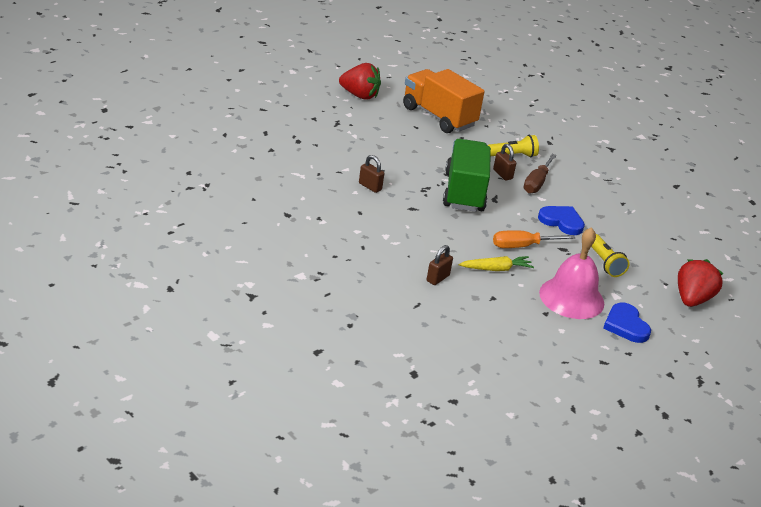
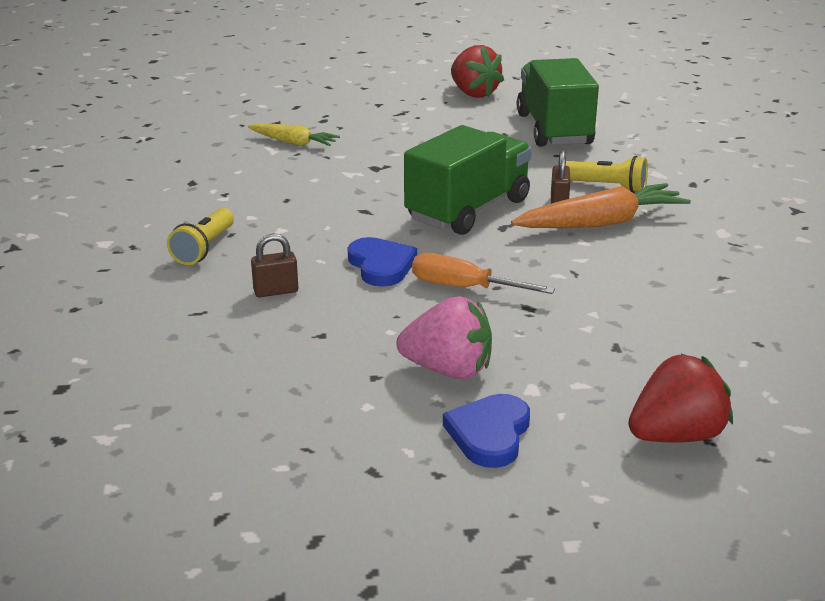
camera: 40 degrees right, 5 degrees down
brown padlock [359,155,384,193] -> none
orange truck [403,69,485,133] -> green truck [517,58,599,147]
yellow carrot [459,256,534,271] -> yellow carrot moved to [248,123,340,146]
brown screwdriver [524,154,557,194] -> orange carrot [511,183,691,228]
blue heart [538,206,585,235] -> blue heart moved to [348,237,417,287]
pink bell [539,227,604,319] -> pink strawberry [396,296,492,379]
yellow flashlight [591,234,630,277] -> yellow flashlight moved to [167,208,234,265]

